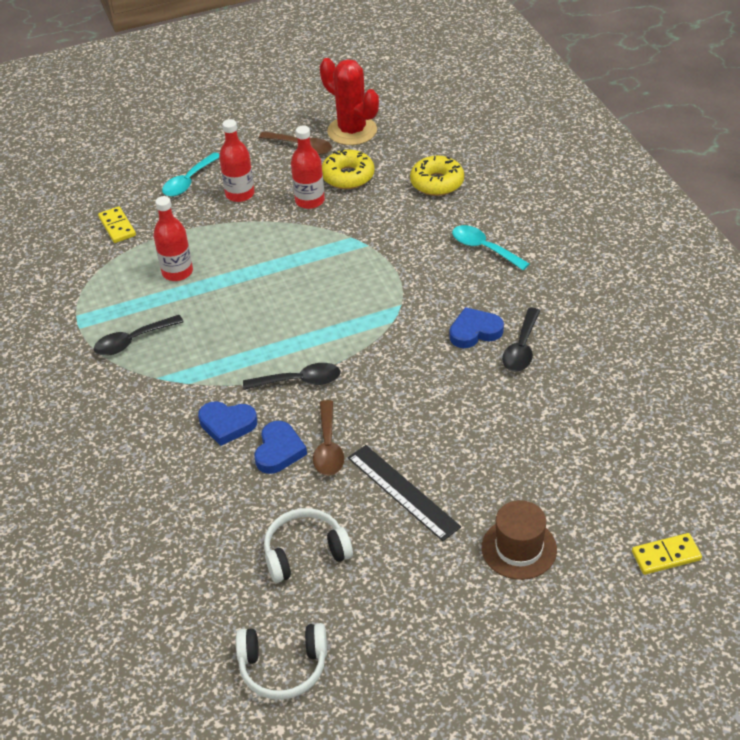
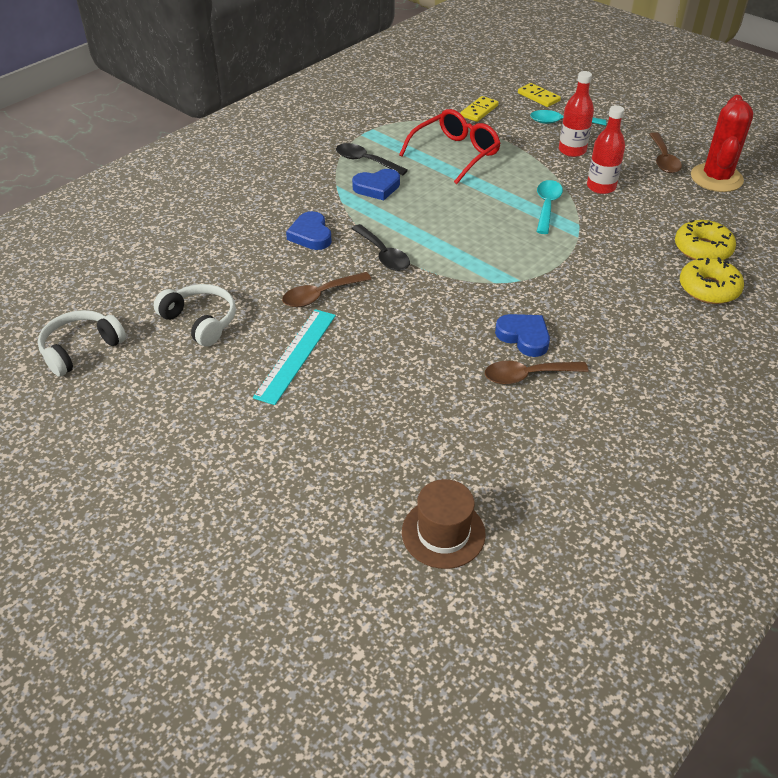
camera: 60 degrees right, 0 degrees up
red bottle [154,196,193,281] -> red glasses [399,109,501,184]
white headphones [236,623,327,700] -> white headphones turned 75 degrees clockwise [38,310,126,377]
blue heart [254,421,307,474] -> blue heart moved to [352,169,400,200]
yellow donut [322,149,374,189] -> yellow donut moved to [680,257,744,304]
black ruler [348,445,461,541] -> turquoise ruler [253,309,336,405]
turquoise spoon [452,225,530,270] -> turquoise spoon moved to [537,180,563,234]
brown hat [482,500,557,580] -> brown hat moved to [402,479,486,569]
black spoon [502,308,540,372] -> brown spoon [485,361,588,385]
yellow domino [632,533,702,575] -> yellow domino moved to [518,83,561,107]

